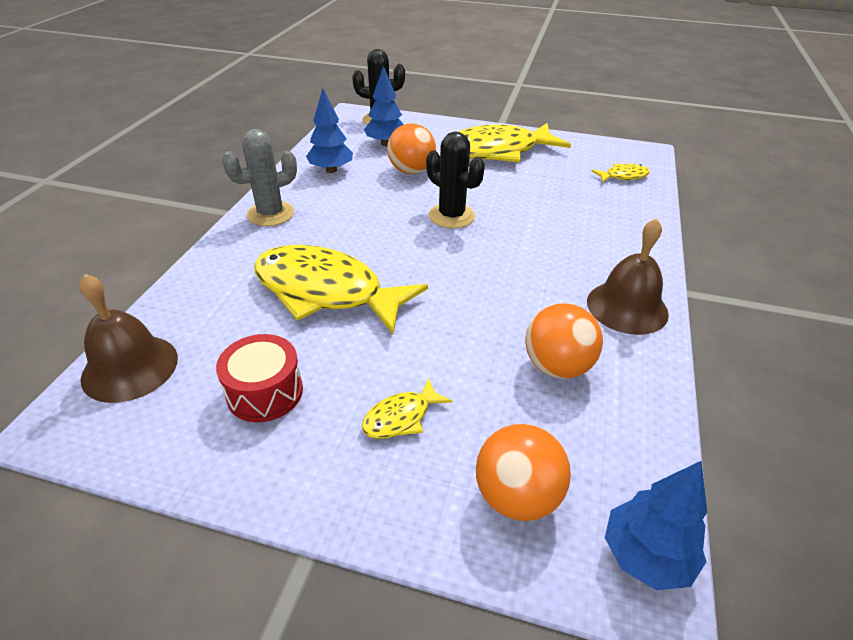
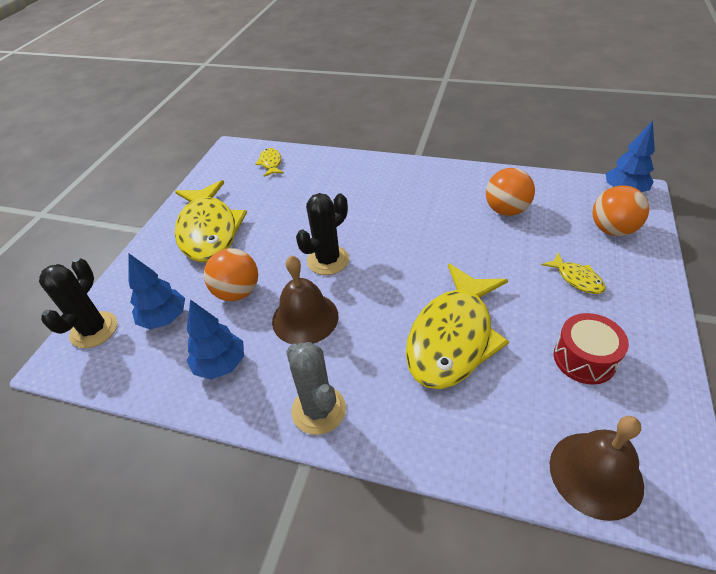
camera: 85 degrees left, 5 degrees up
brown bell [587,218,669,335] -> brown bell moved to [272,255,338,344]

